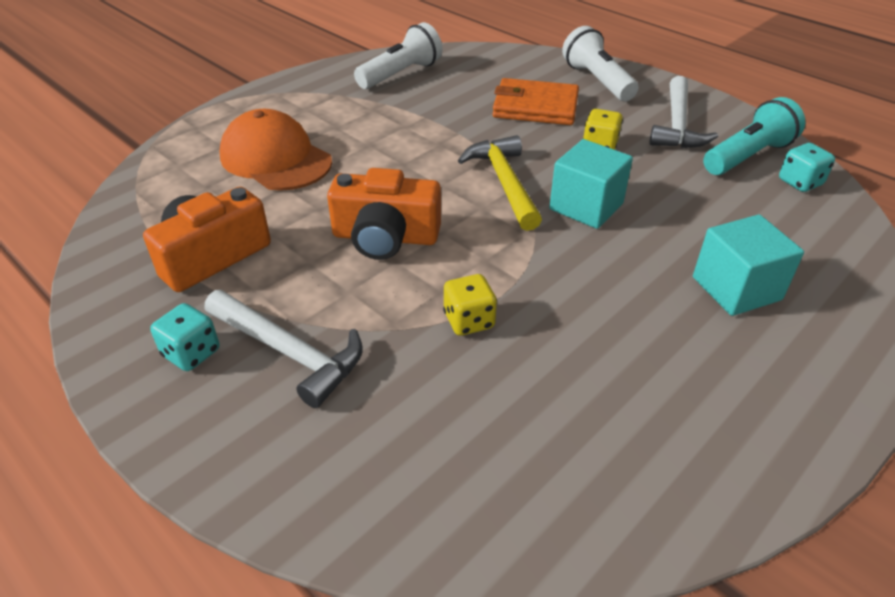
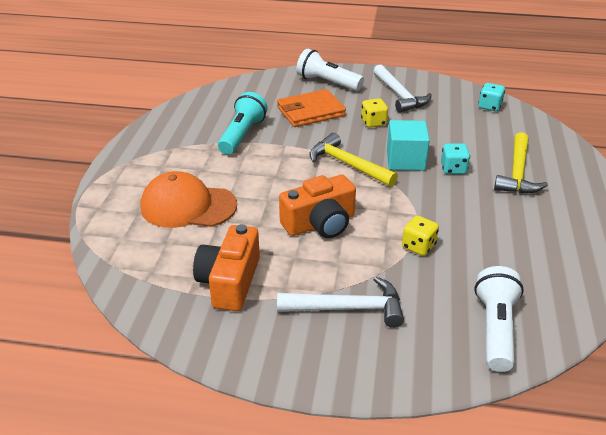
camera: 35 degrees left, 5 degrees down
turquoise dice [150,303,219,371] -> turquoise dice moved to [441,143,470,174]
white flashlight [354,22,442,89] -> white flashlight moved to [474,266,524,372]
turquoise cube [693,215,804,316] -> yellow hammer [494,132,548,193]
turquoise flashlight [703,97,805,175] -> turquoise flashlight moved to [218,92,268,155]

